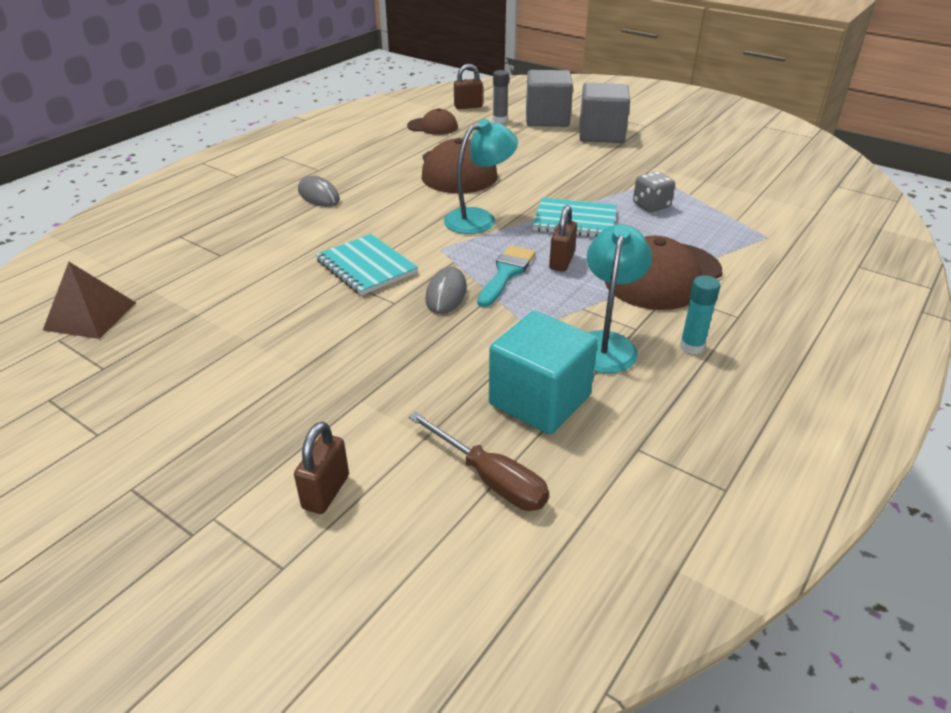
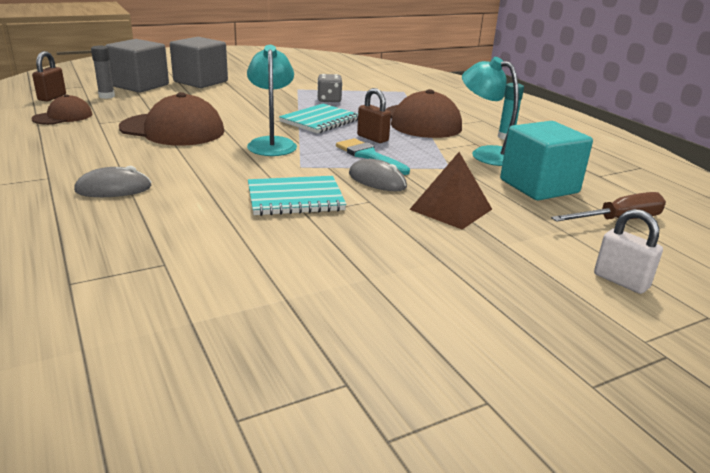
camera: 65 degrees left, 10 degrees down
brown pyramid [43,262,136,339] -> brown pyramid moved to [409,152,492,229]
brown padlock [294,422,349,514] -> white padlock [594,209,663,294]

